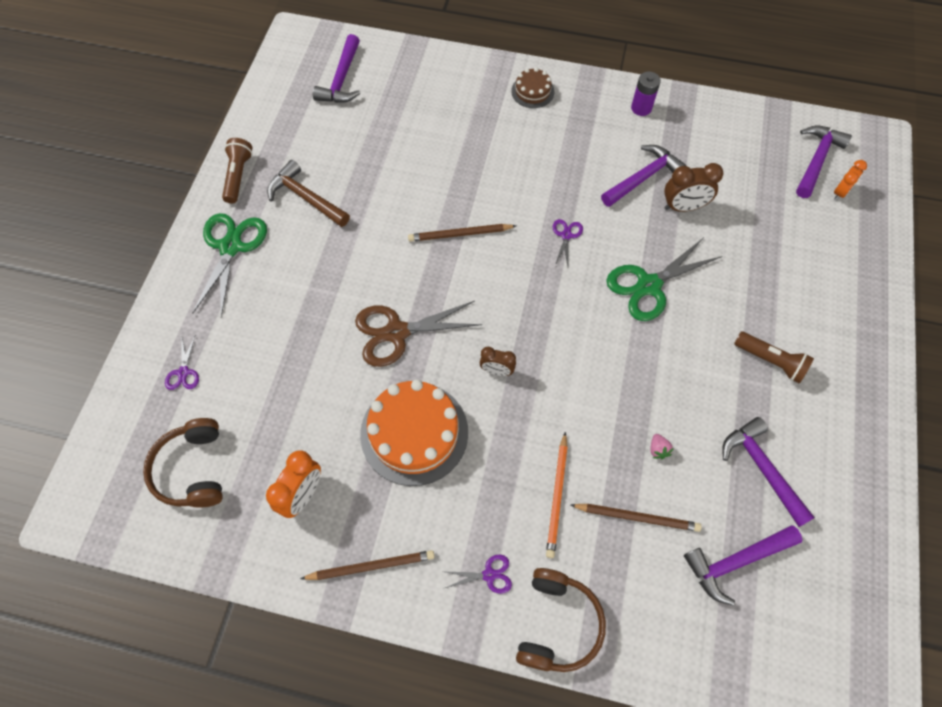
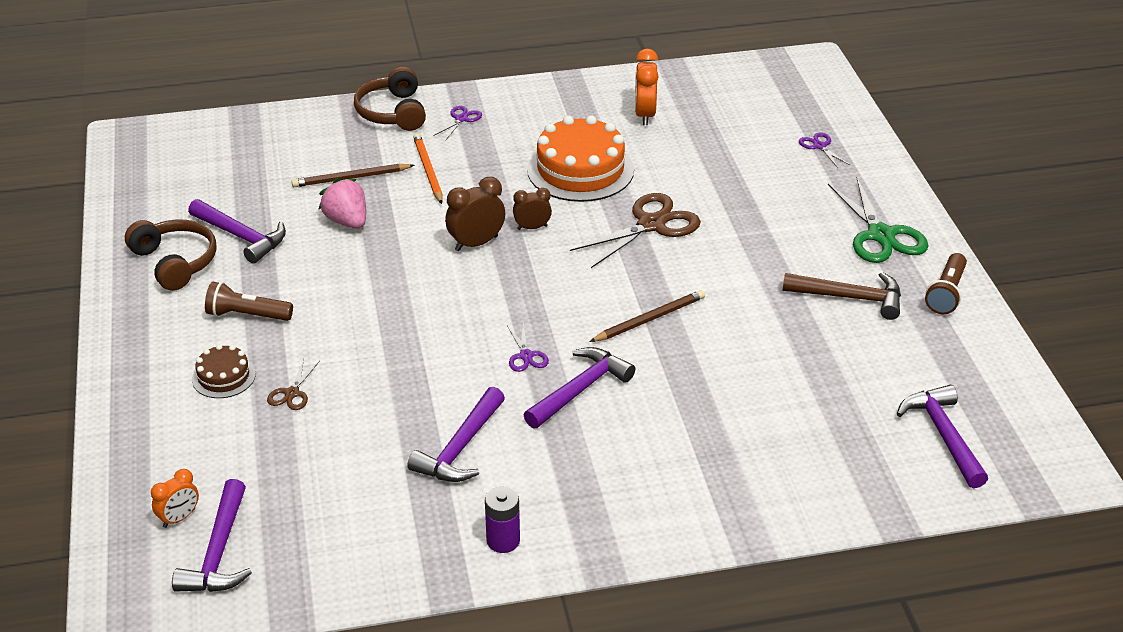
camera: 155 degrees right, 25 degrees down
brown headphones [143,418,223,508] -> brown headphones moved to [125,220,217,291]
brown flashlight [222,138,253,204] -> brown flashlight turned 45 degrees clockwise [925,253,967,314]
brown pencil [300,550,435,580] -> none
purple scissors [443,555,512,594] -> purple scissors turned 150 degrees clockwise [433,106,482,140]
brown cake [511,68,554,108] -> brown cake moved to [192,344,256,398]
green scissors [606,238,722,321] -> none
pink strawberry [651,434,674,459] -> pink strawberry [318,178,366,229], size x2.06
brown clock [664,163,724,212] -> brown clock moved to [445,177,505,251]
purple hammer [684,525,802,605] -> purple hammer moved to [524,347,635,429]
orange clock [834,160,867,200] -> orange clock turned 150 degrees counterclockwise [151,469,199,528]
none -> brown scissors [267,359,320,410]

